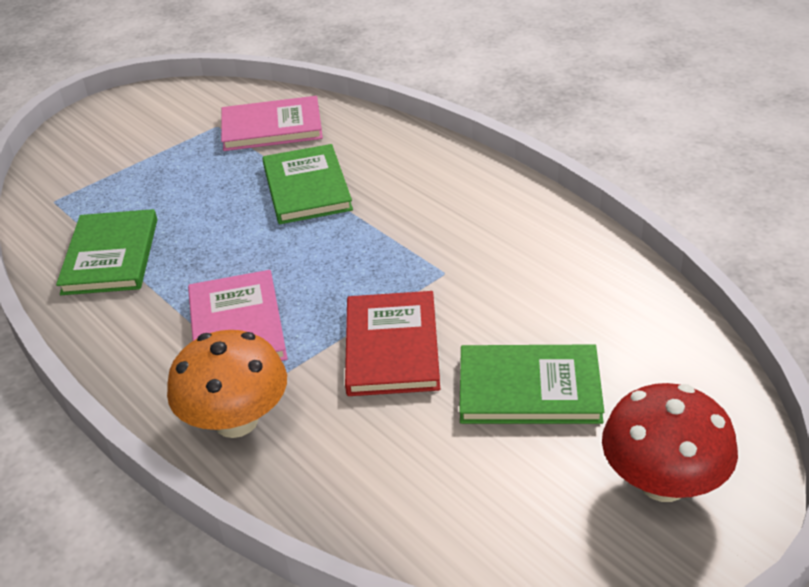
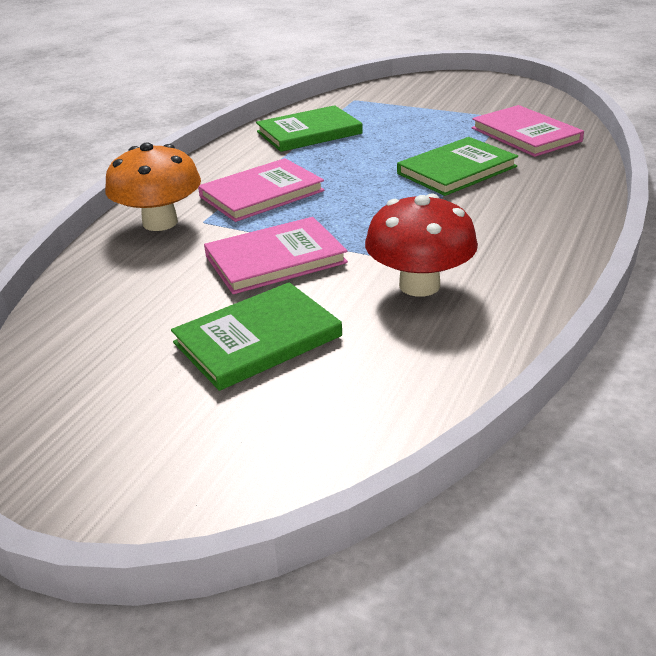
camera: 65 degrees right, 5 degrees down
red book [345,291,440,396] -> pink book [204,217,348,294]
green book [459,344,604,424] -> green book turned 75 degrees clockwise [171,282,342,391]
red mushroom [602,383,738,502] -> red mushroom moved to [365,194,478,297]

